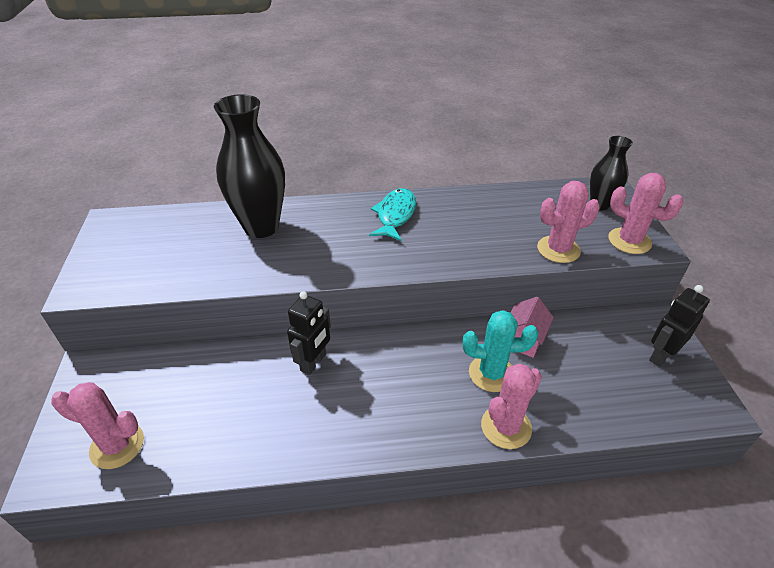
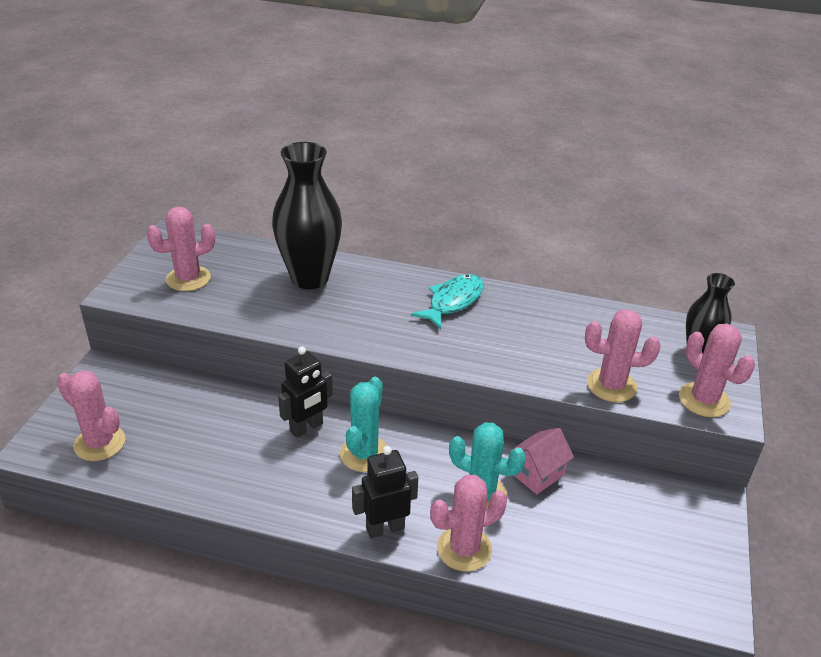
camera: 20 degrees right, 5 degrees down
black robot [649,285,710,367] -> black robot moved to [352,446,418,538]
none -> pink cactus [146,207,215,291]
none -> turquoise cactus [340,377,387,472]

